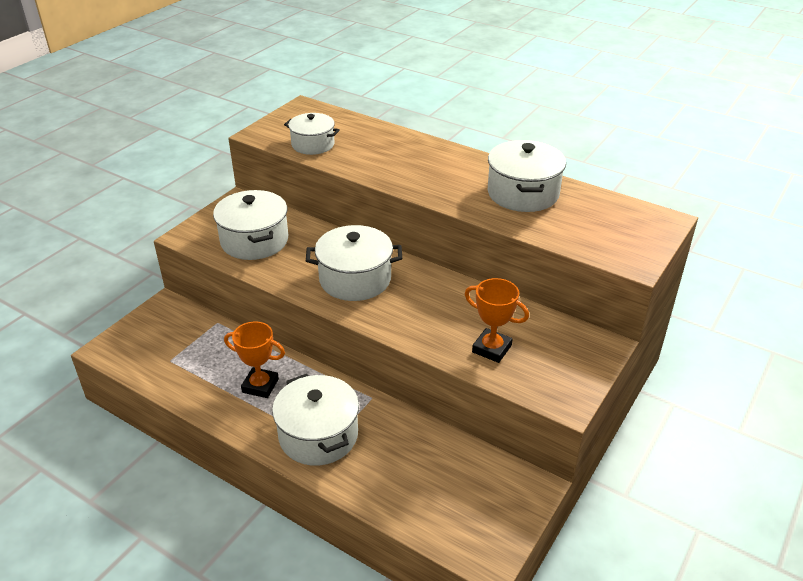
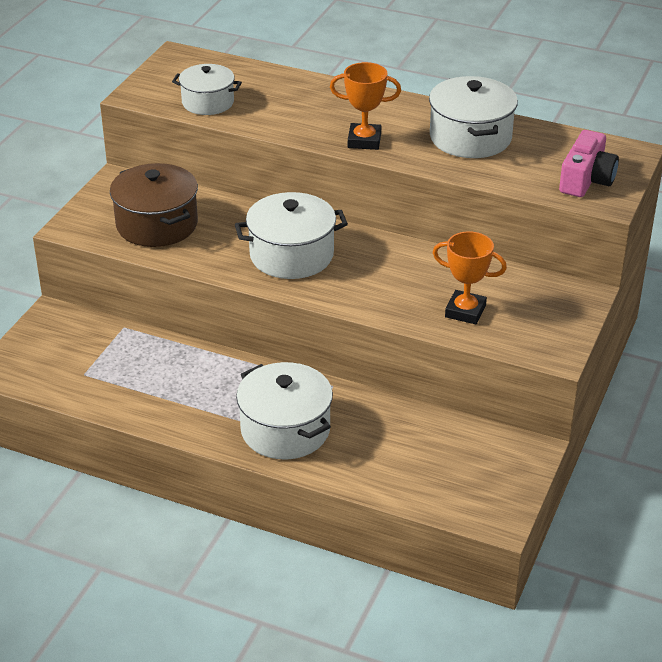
camera: 10 degrees left, 0 degrees up
white pot [213,190,288,260] -> brown pot [110,163,198,247]
orange trophy [224,321,285,398] -> orange trophy moved to [330,62,401,150]
none -> pink camera [559,130,619,197]

